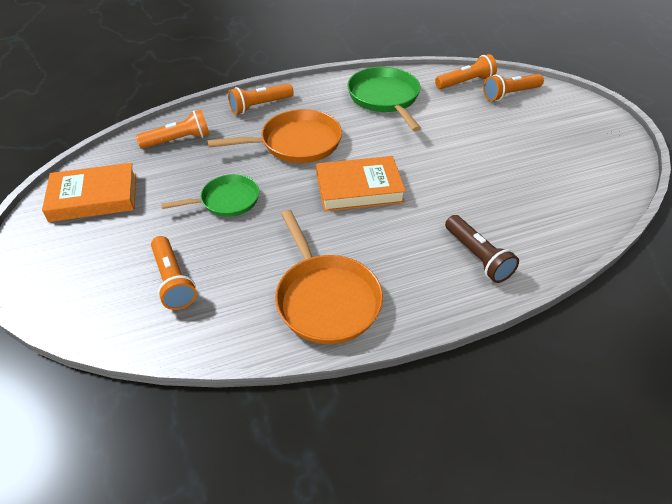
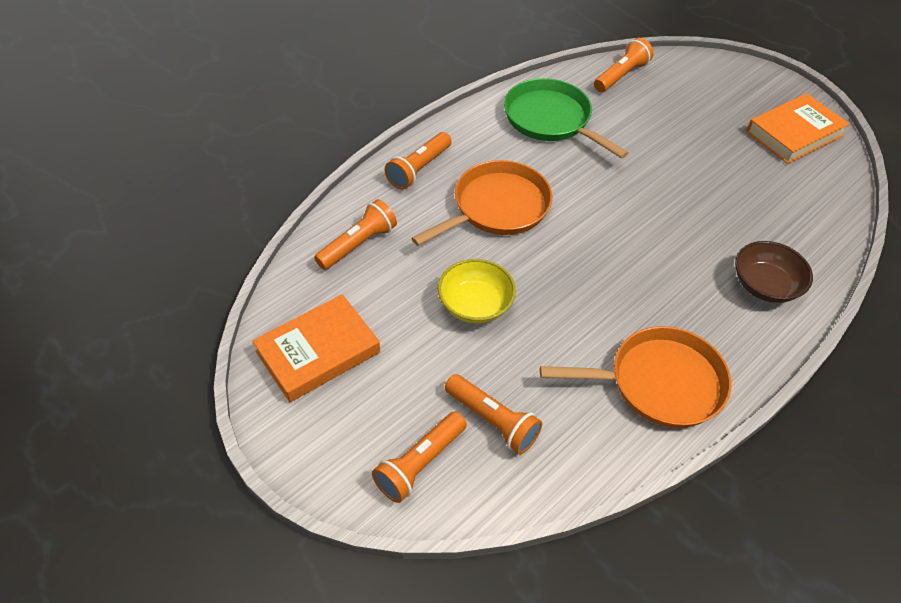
camera: 25 degrees left, 5 degrees up
green pan [161,174,259,217] -> yellow bowl [438,259,516,323]
orange pan [275,210,383,344] -> orange pan turned 45 degrees counterclockwise [540,326,731,428]
orange book [316,156,406,212] -> orange book moved to [746,93,850,164]
brown flashlight [445,215,519,283] -> brown bowl [735,241,813,303]
orange flashlight [483,74,544,101] -> orange flashlight moved to [372,412,467,503]

